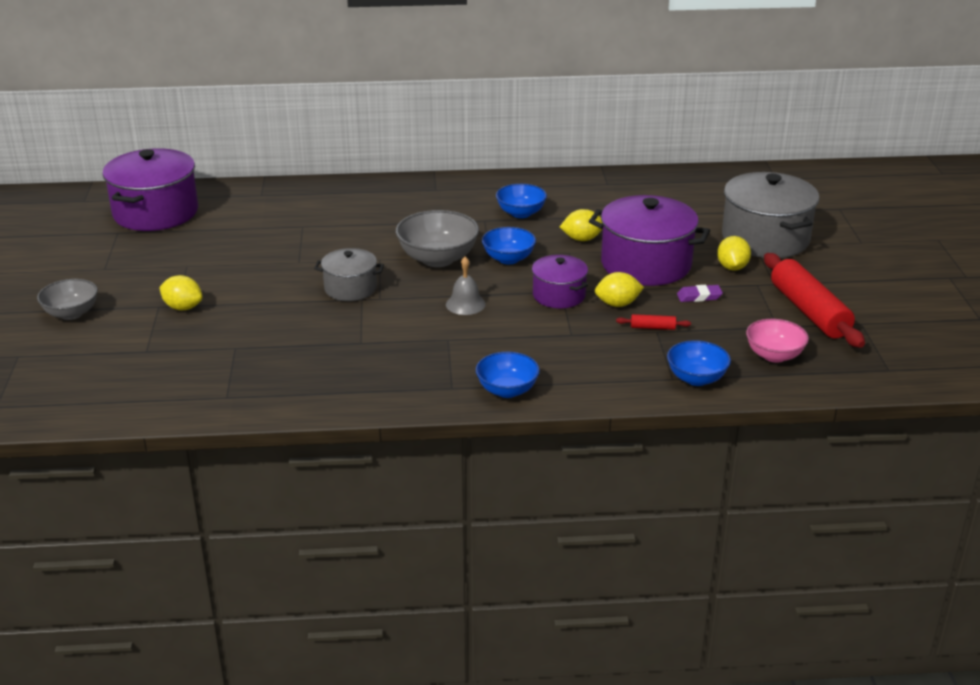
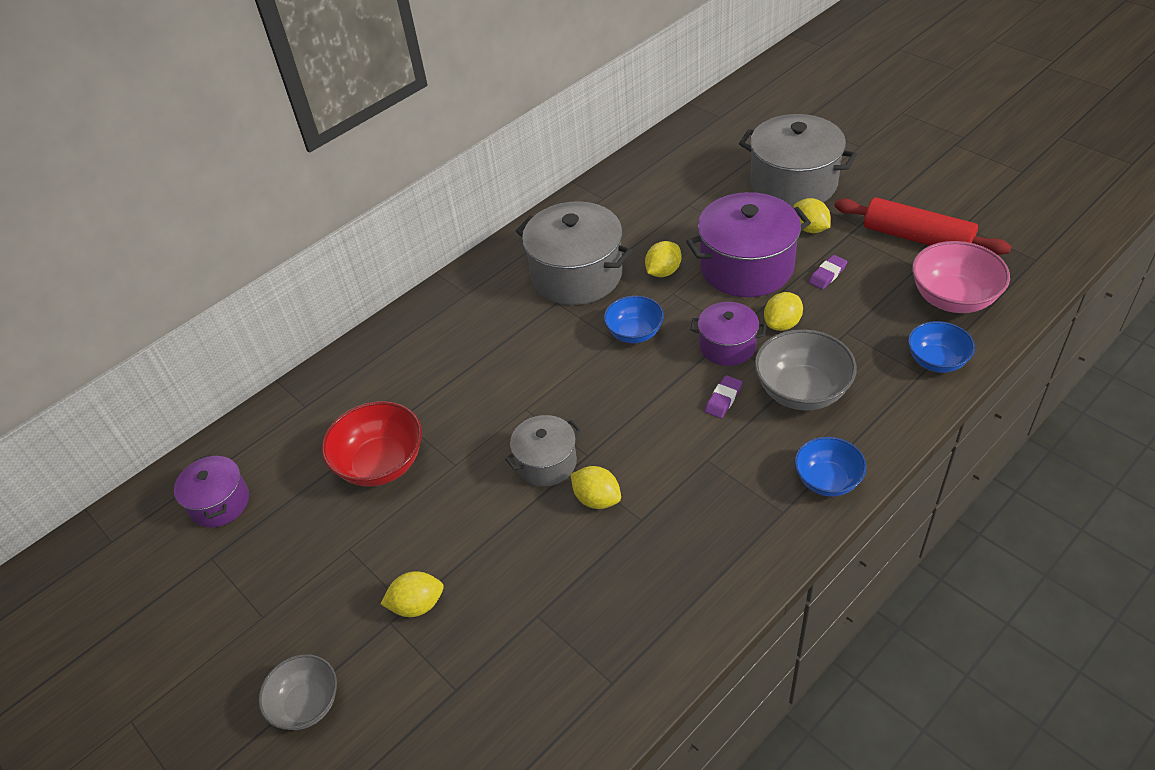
camera: 35 degrees left, 15 degrees up
purple pot [103,148,198,231] -> purple pot [174,454,249,527], size x0.56
grey bowl [396,210,479,267] -> grey bowl moved to [755,329,857,411]
grey bell [446,257,486,315] -> none
blue bowl [496,184,547,218] -> grey pot [516,201,632,305]
red rolling pin [616,314,691,330] -> none
pink bowl [746,319,809,363] -> pink bowl [912,241,1010,313], size x1.53
none -> red bowl [322,401,422,487]
none -> yellow lemon [570,466,621,509]
none -> purple eraser [705,375,742,418]

